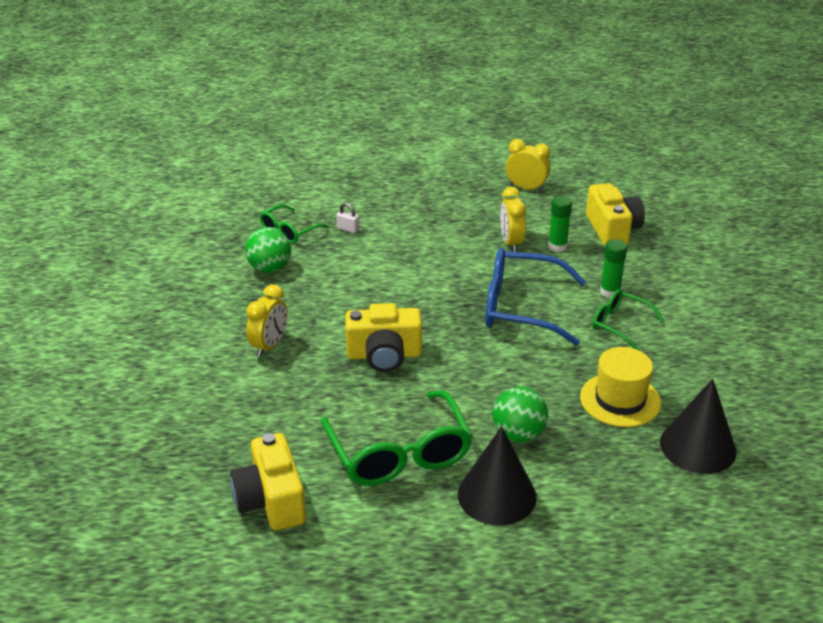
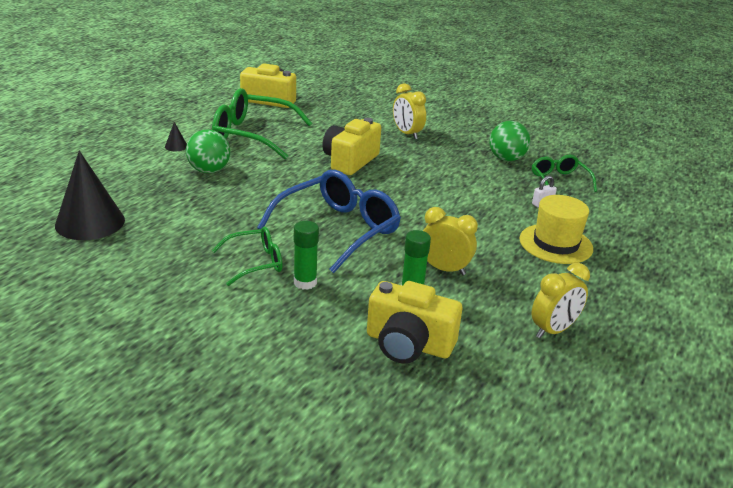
camera: 120 degrees right, 5 degrees down
black cone [458,426,537,525] -> black cone [165,122,187,151], size x0.41
yellow hat [580,347,661,427] -> yellow hat moved to [519,195,593,264]

